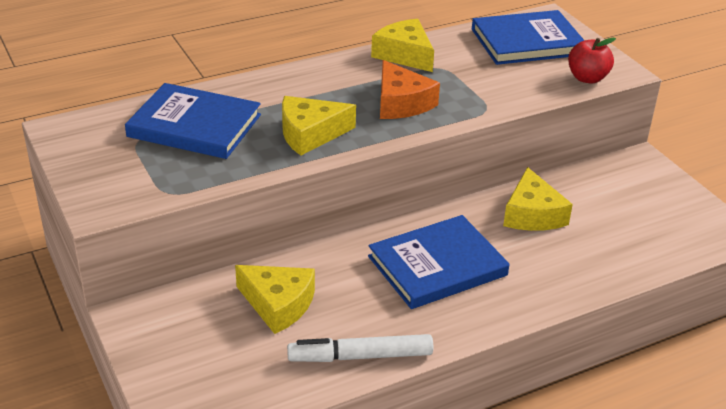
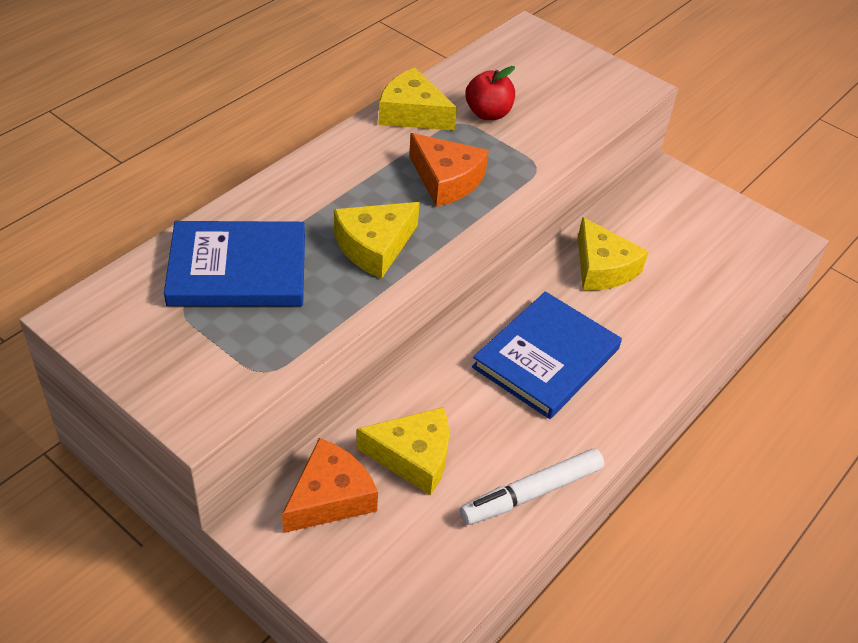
camera: 25 degrees left, 10 degrees up
blue book [472,10,585,65] -> none
red apple [568,37,616,83] -> red apple moved to [465,66,515,120]
none -> orange cheese [282,438,378,533]

